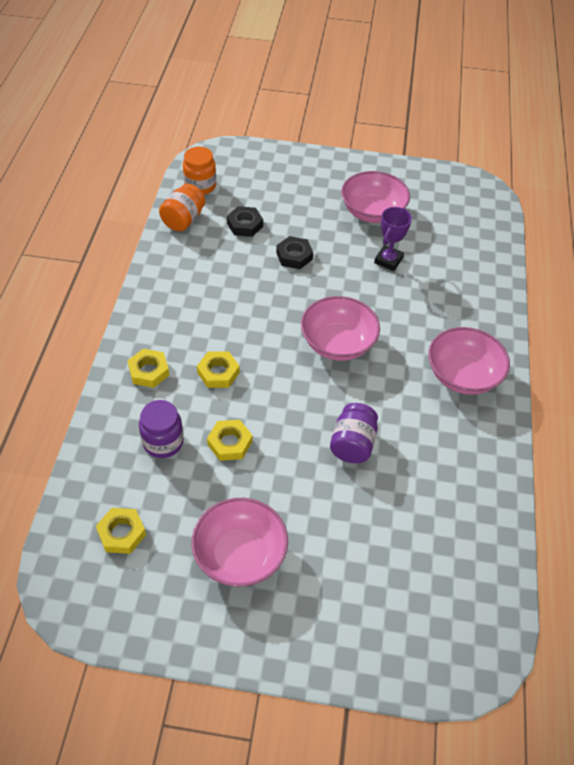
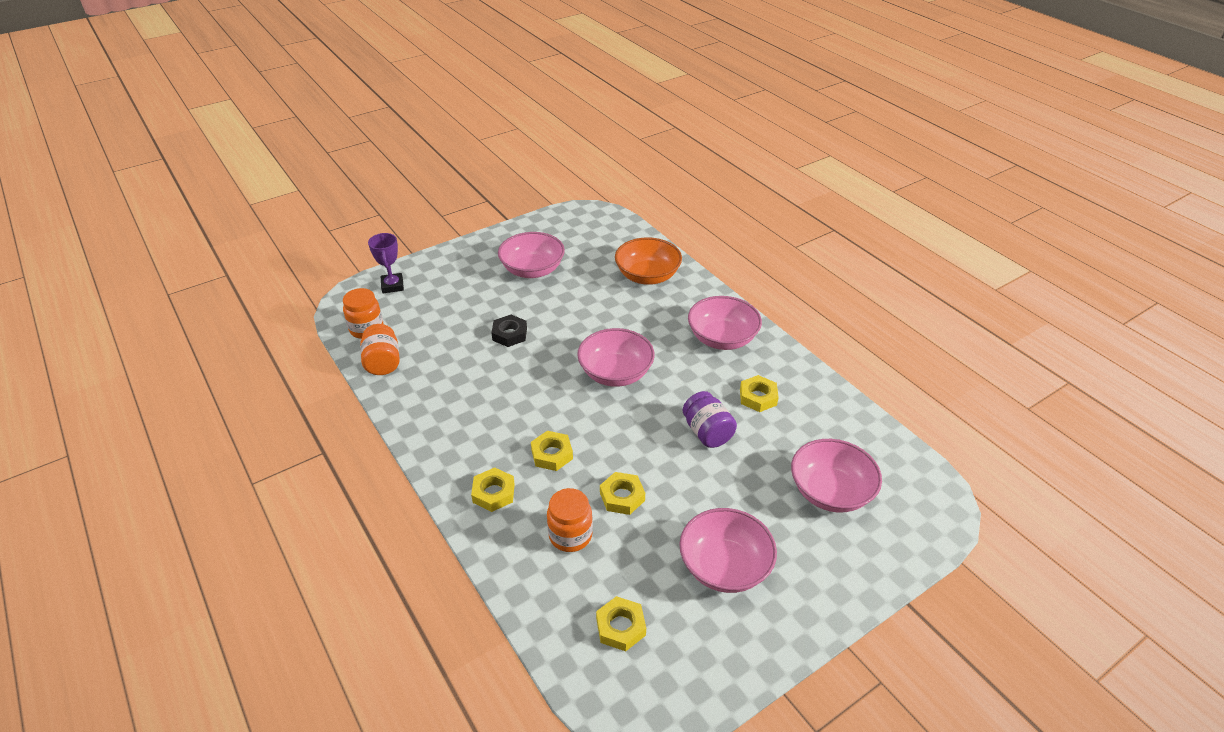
camera: 40 degrees left, 10 degrees down
purple jar [139,400,184,458] -> orange jar [547,488,593,552]
black nut [227,206,263,237] -> none
purple trophy [374,207,412,271] -> purple trophy moved to [368,233,404,293]
none -> orange bowl [615,237,682,285]
none -> yellow nut [740,375,779,412]
none -> pink bowl [791,439,882,512]

